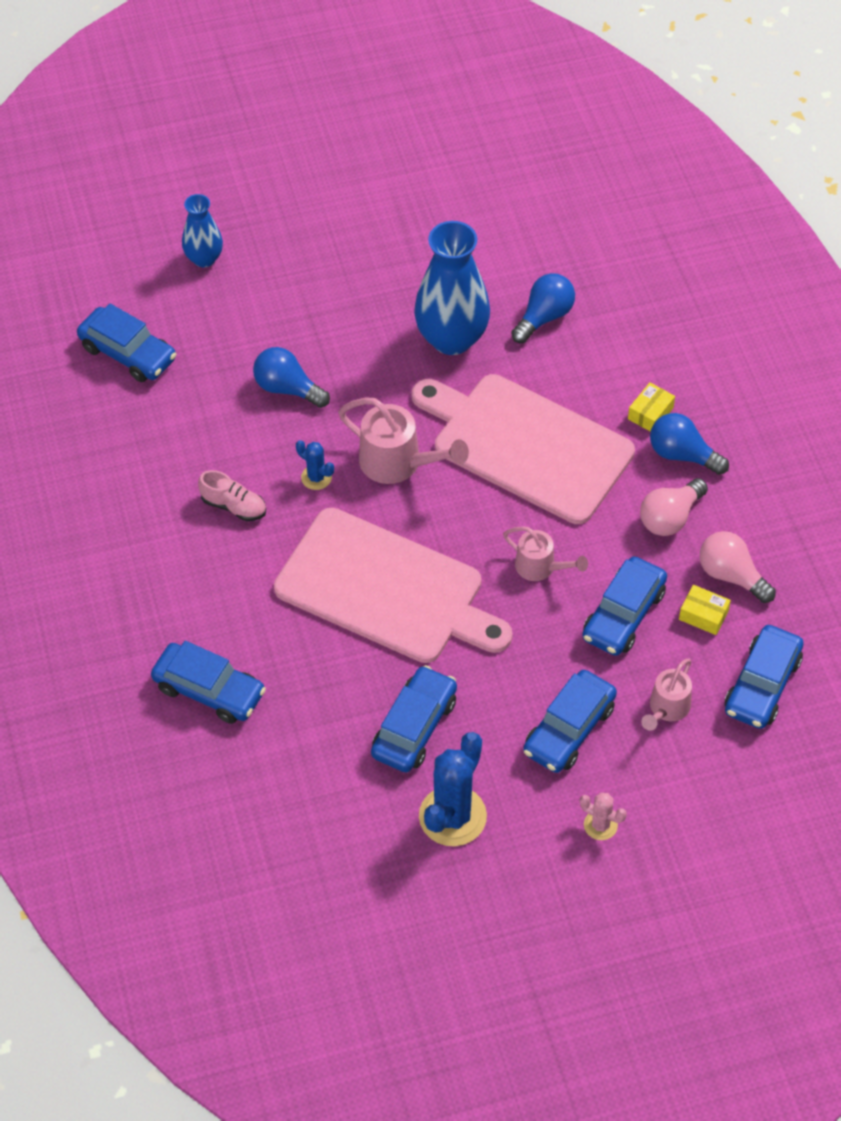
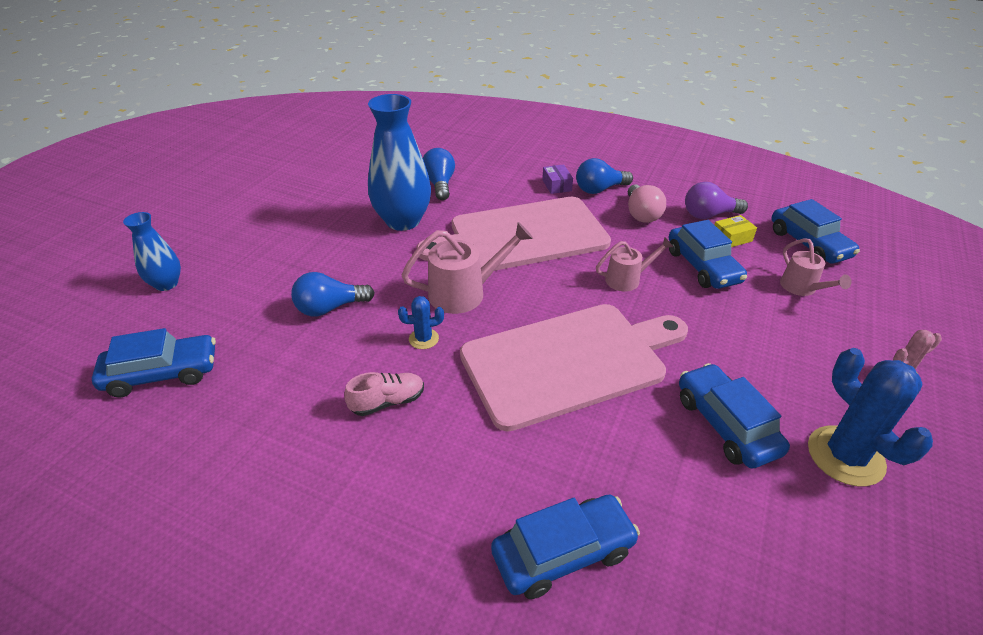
camera: 50 degrees left, 15 degrees down
blue car [523,670,617,773] -> none
yellow box [628,382,675,432] -> purple box [542,164,573,194]
pink light bulb [700,531,776,603] -> purple light bulb [685,182,748,219]

